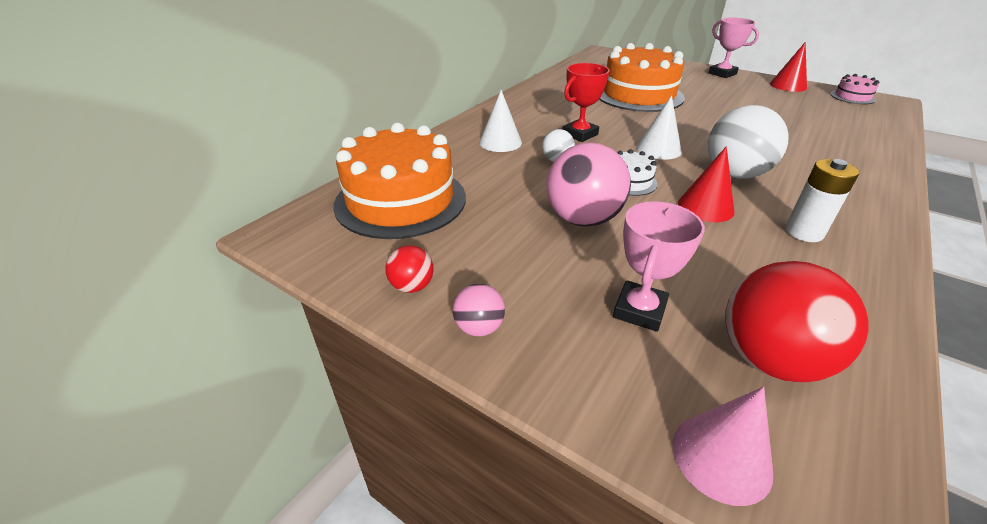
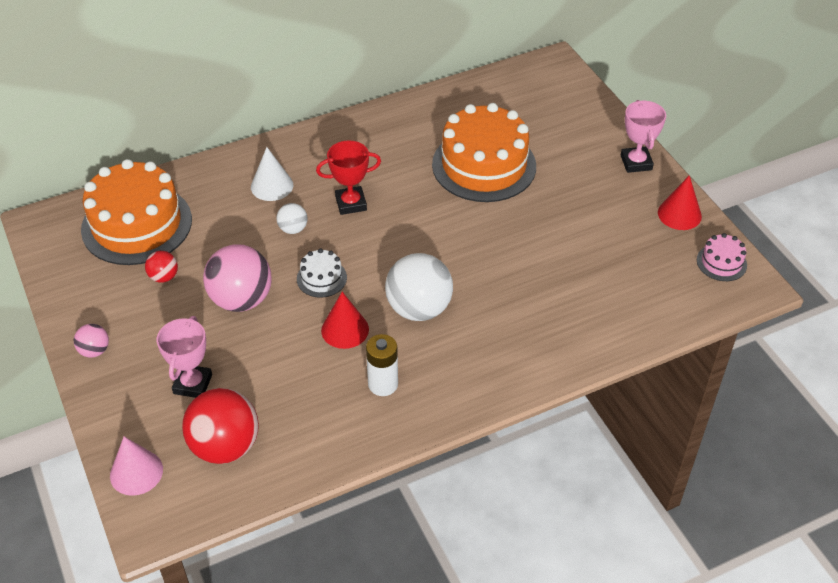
camera: 30 degrees right, 10 degrees up
red ball [385,245,434,293] -> red ball moved to [145,251,178,283]
pink trophy [613,201,705,332] -> pink trophy turned 45 degrees counterclockwise [157,316,212,398]
white cone [636,96,682,160] -> none

